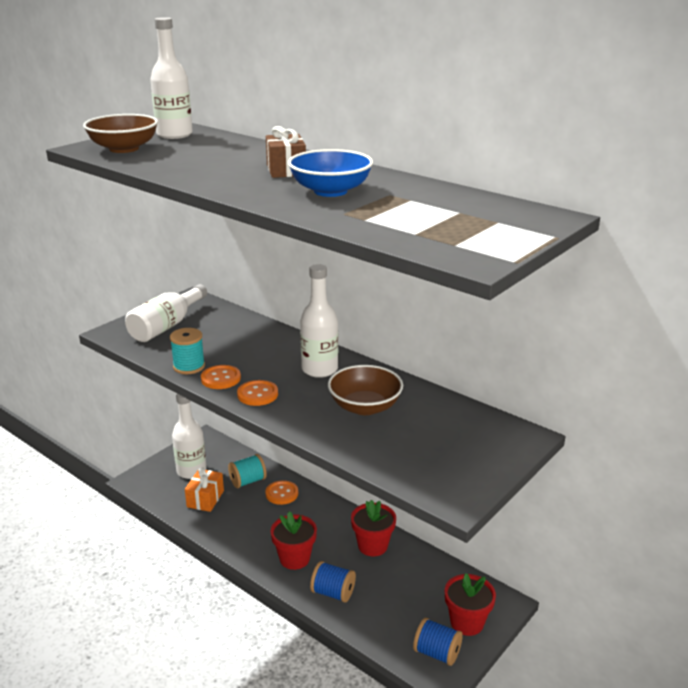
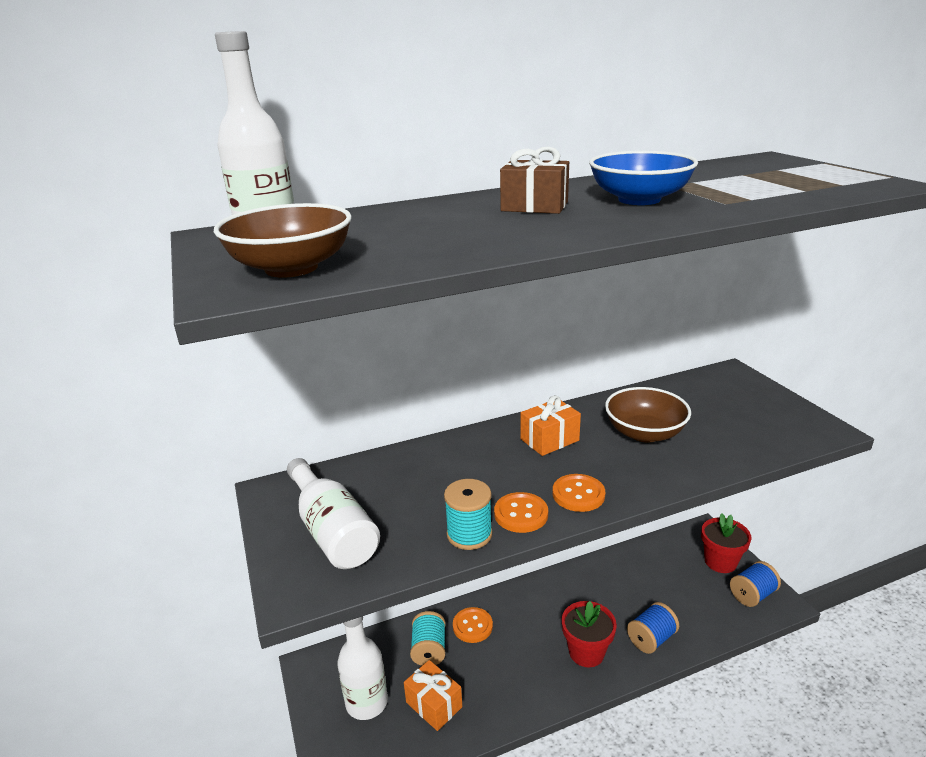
camera: 60 degrees left, 0 degrees up
white bottle [300,264,338,378] -> orange gift [521,395,581,456]
red flower pot [351,500,396,557] -> none

